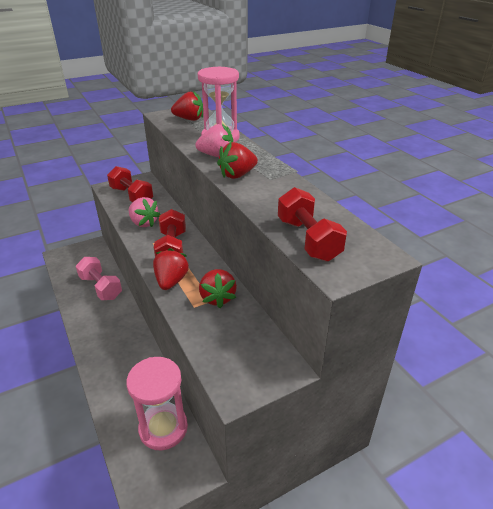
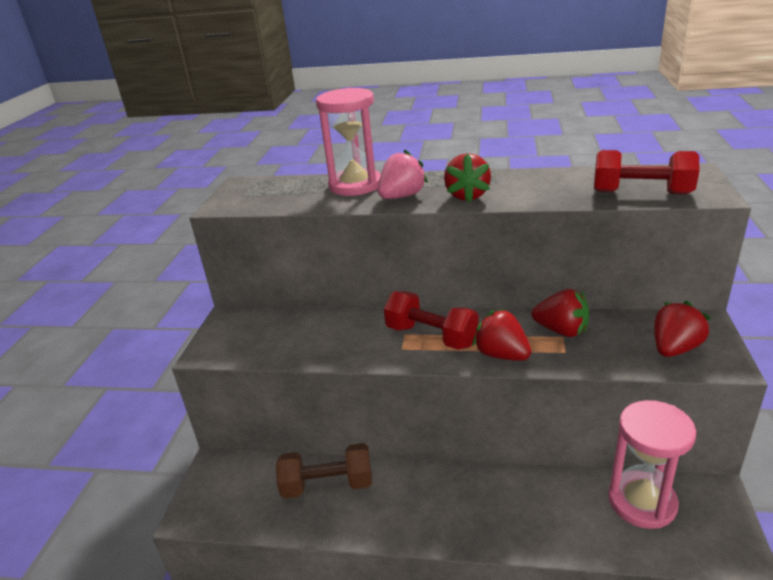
camera: 50 degrees left, 5 degrees down
pink dumbbell [76,257,122,300] -> brown dumbbell [276,443,372,499]
red dumbbell [107,166,153,202] -> none
pink strawberry [129,197,161,227] -> none
red strawberry [171,91,203,121] -> red strawberry moved to [654,301,710,357]

